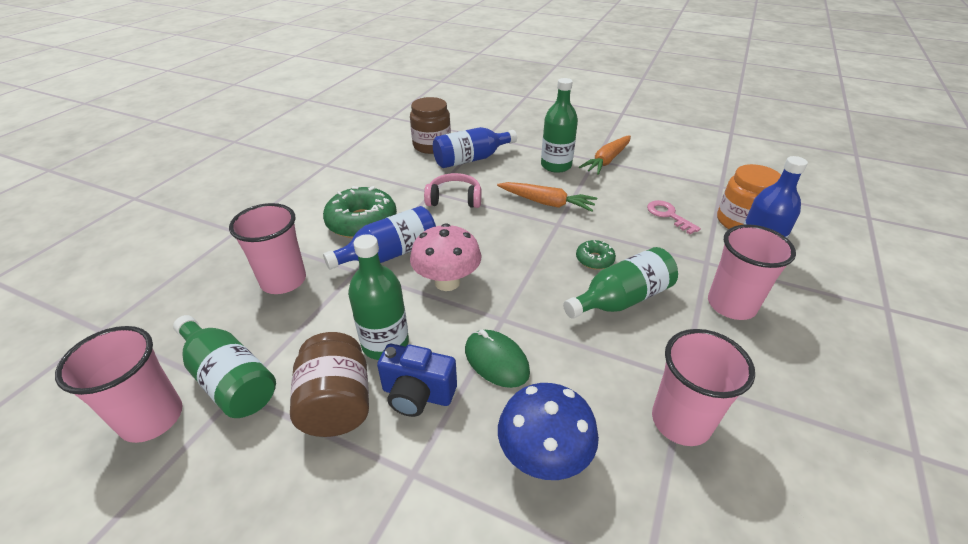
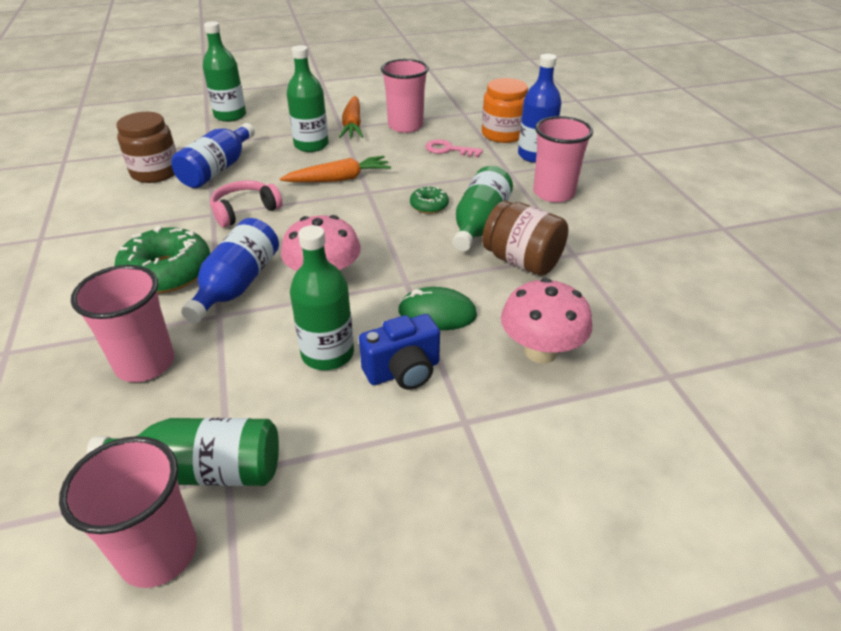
camera: 40 degrees left, 0 degrees up
brown jar [290,332,369,437] -> brown jar moved to [482,201,569,276]
blue mushroom [498,383,599,480] -> pink mushroom [501,278,592,363]
pink cup [652,329,755,446] -> pink cup moved to [381,59,429,133]
none -> green bottle [203,21,246,122]

